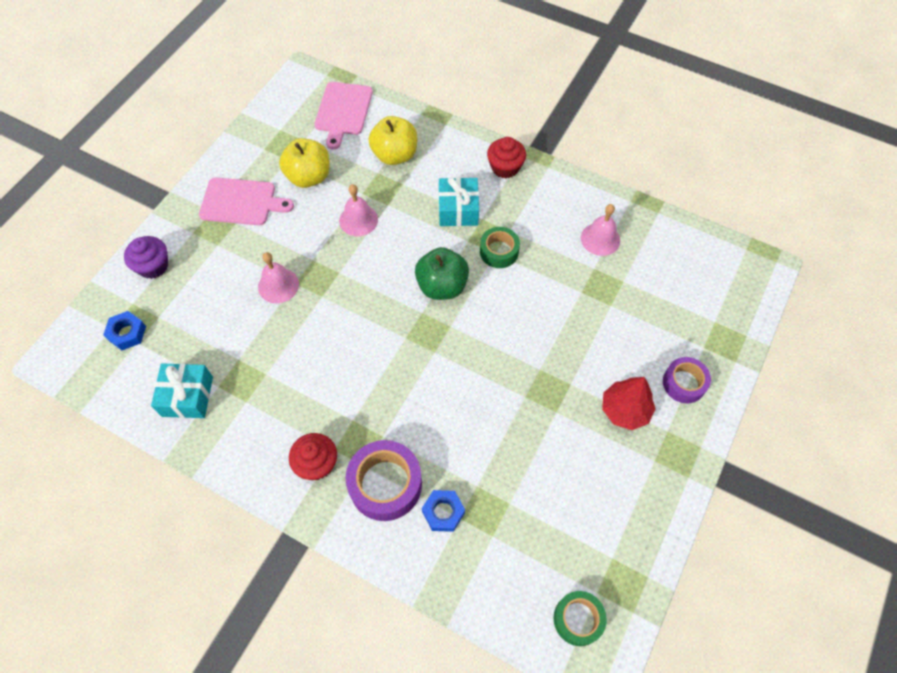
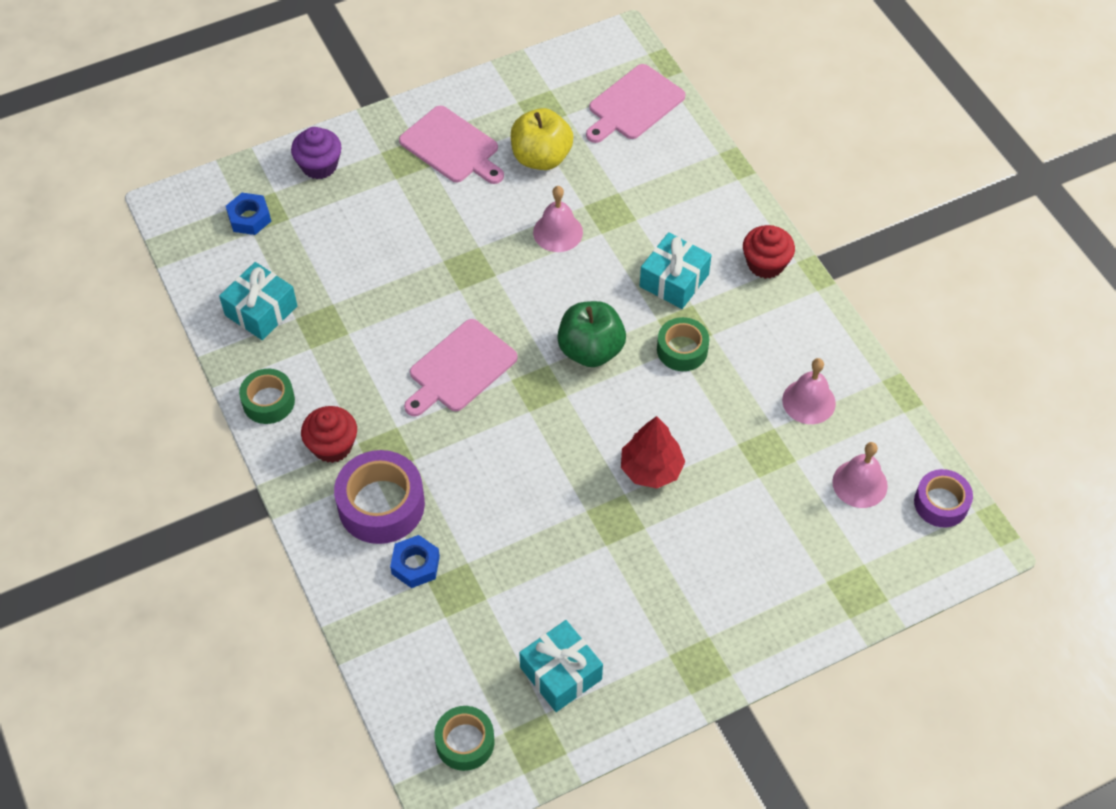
camera: 35 degrees right, 5 degrees down
pink bell [258,252,299,303] -> pink bell moved to [833,442,888,508]
yellow apple [369,116,417,165] -> none
red tree [602,377,656,430] -> red tree moved to [621,416,685,489]
purple tape [663,357,711,403] -> purple tape moved to [914,469,973,527]
none -> green tape [239,369,295,424]
none -> pink cutting board [404,319,518,416]
none -> turquoise gift [519,620,603,712]

